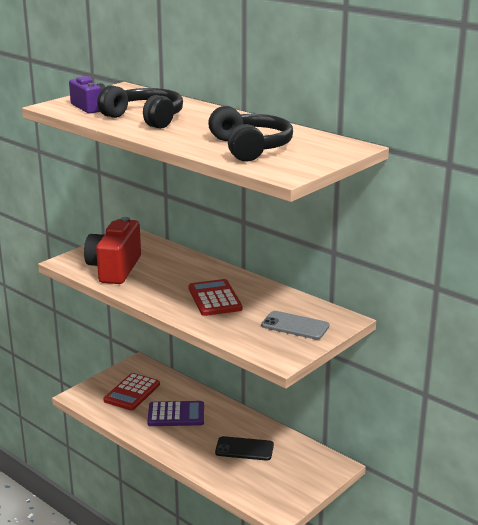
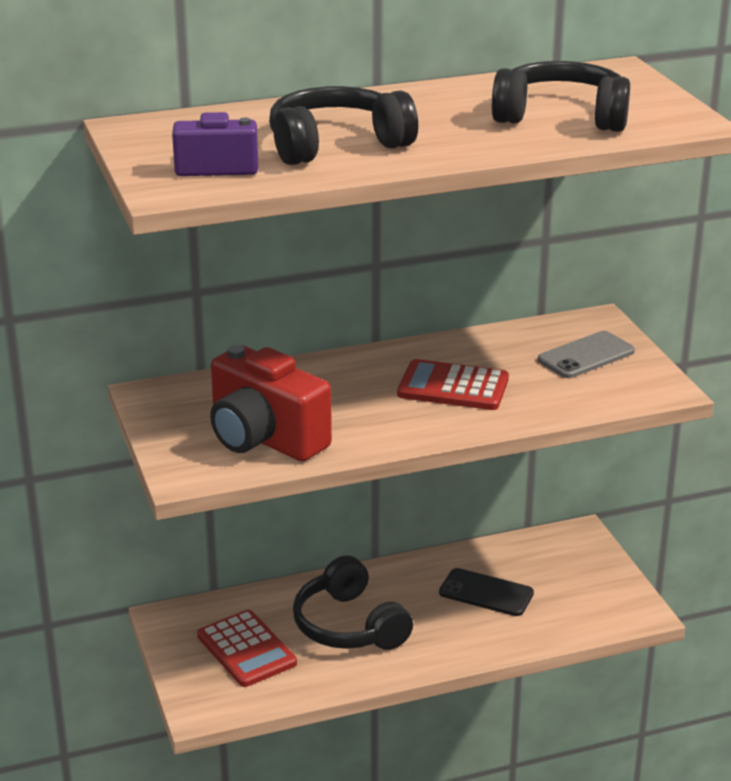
camera: 60 degrees left, 5 degrees up
purple calculator [147,401,204,426] -> black headphones [293,555,413,650]
black phone [215,436,274,461] -> black phone turned 75 degrees clockwise [439,568,534,616]

